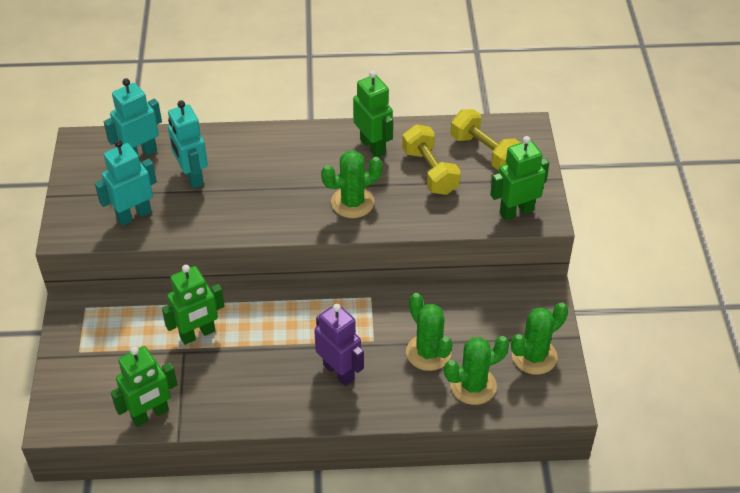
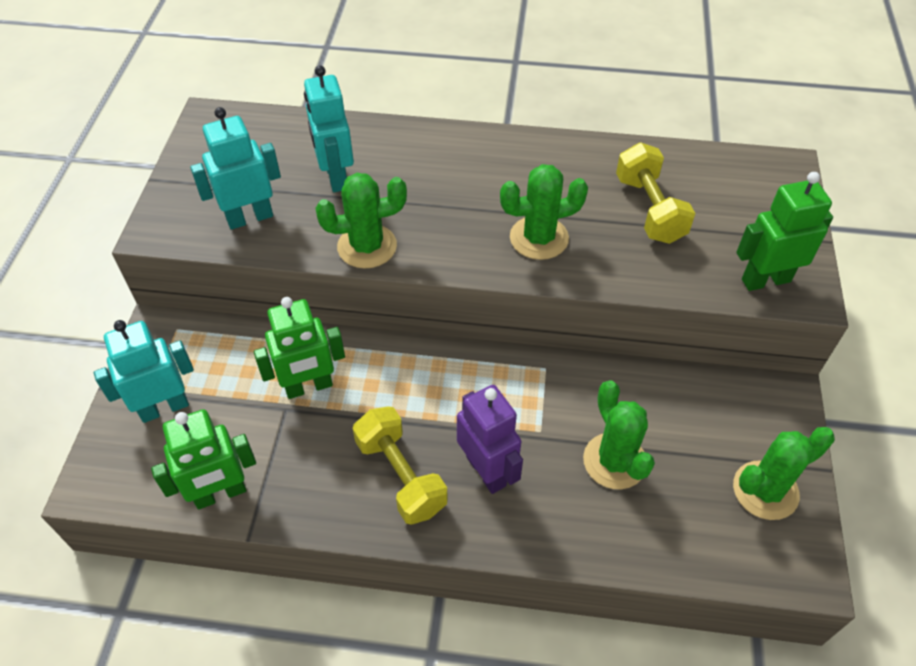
camera: 10 degrees right, 5 degrees up
turquoise robot [104,78,162,156] -> turquoise robot moved to [94,320,194,423]
green robot [353,70,393,157] -> none
green cactus [444,336,509,405] -> green cactus moved to [315,173,407,269]
yellow dumbbell [451,109,520,171] -> yellow dumbbell moved to [353,406,448,525]

